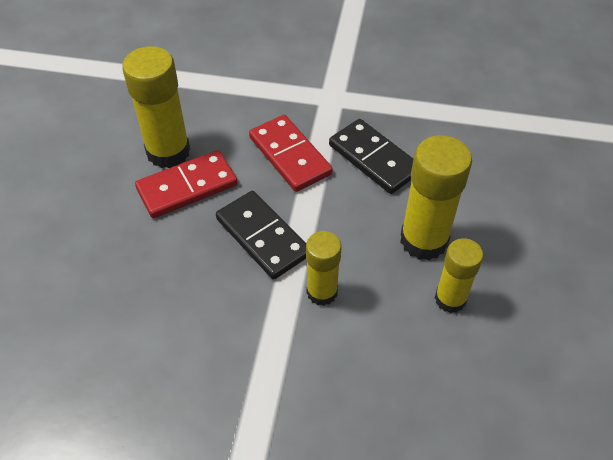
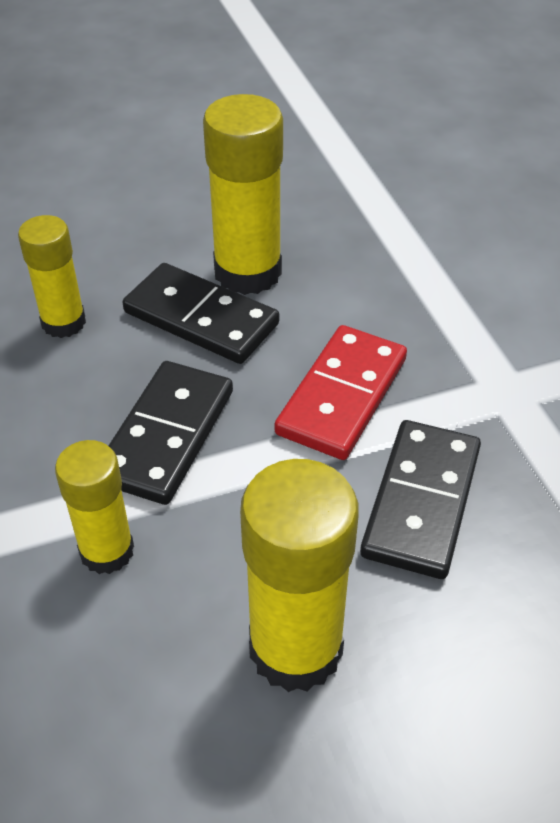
camera: 60 degrees right, 5 degrees down
red domino [135,150,238,218] -> black domino [122,263,279,364]
yellow glue stick [435,238,483,313] -> yellow glue stick moved to [18,215,86,338]

